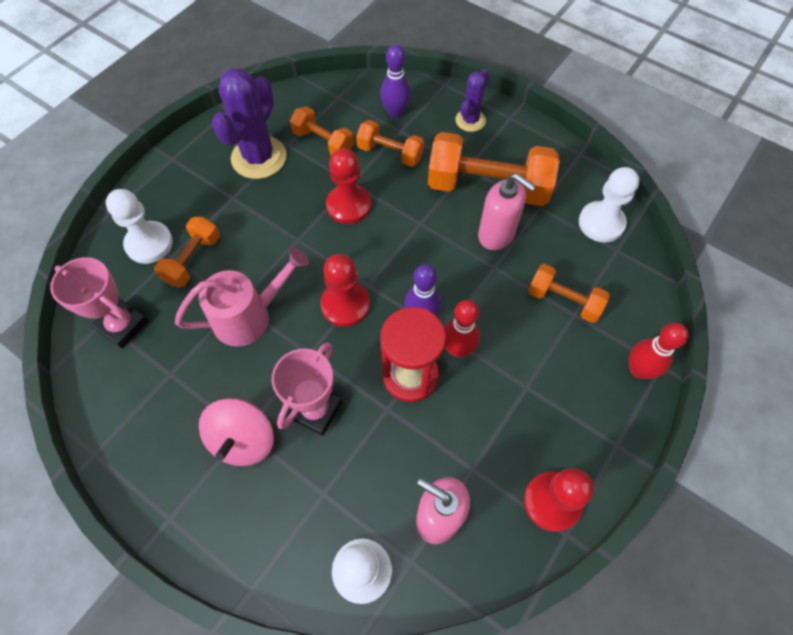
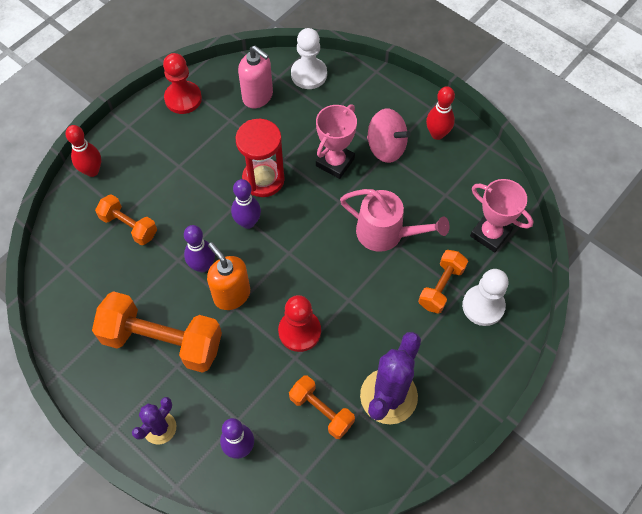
camera: 175 degrees left, 0 degrees up
pink watering can [175,247,309,347] -> pink watering can turned 135 degrees counterclockwise [340,189,450,252]
pink spinning top [199,398,274,466] -> pink spinning top turned 105 degrees clockwise [367,108,410,163]
red pawn [320,254,370,327] -> none
orange dumbbell [356,120,424,167] -> none
red bowling pin [444,300,480,357] -> red bowling pin moved to [426,86,455,140]
pink soap dispenser [478,173,536,250] -> none
white pawn [579,167,639,242] -> none
none -> purple bowling pin [184,225,215,272]
none -> orange soap dispenser [207,242,250,310]

